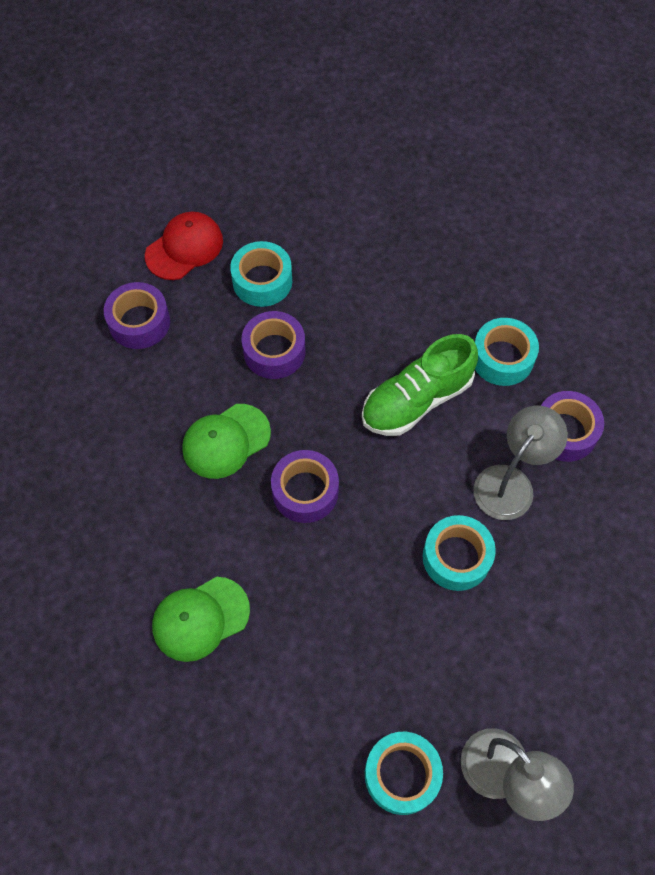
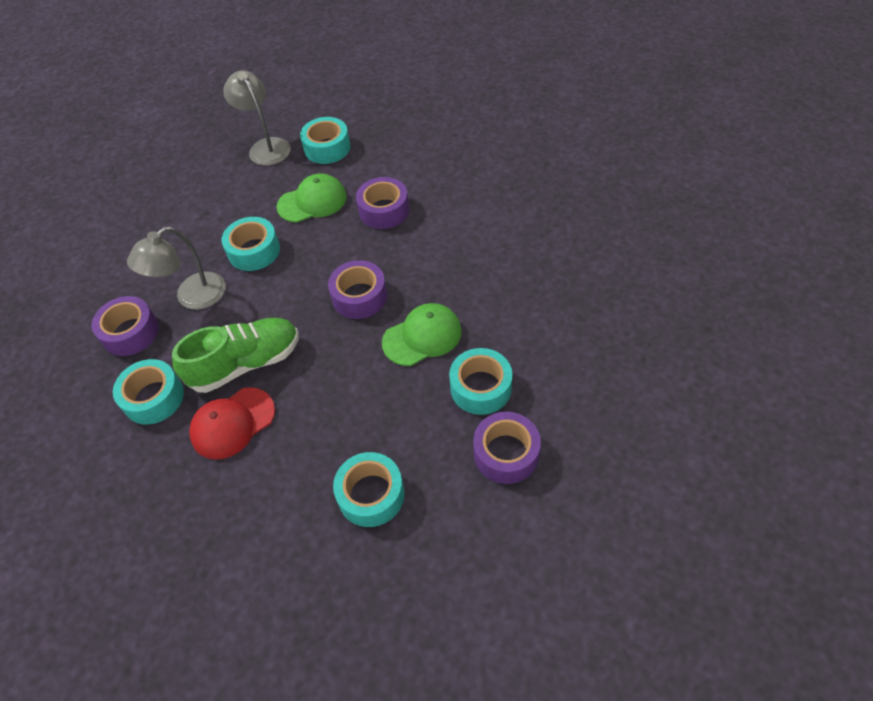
camera: 170 degrees left, 10 degrees down
red cap [145,211,223,280] -> red cap moved to [189,387,275,460]
green cap [152,577,250,662] -> green cap moved to [277,173,347,223]
purple tape [242,311,305,379] -> purple tape moved to [356,177,409,229]
none -> turquoise tape [449,348,512,415]

